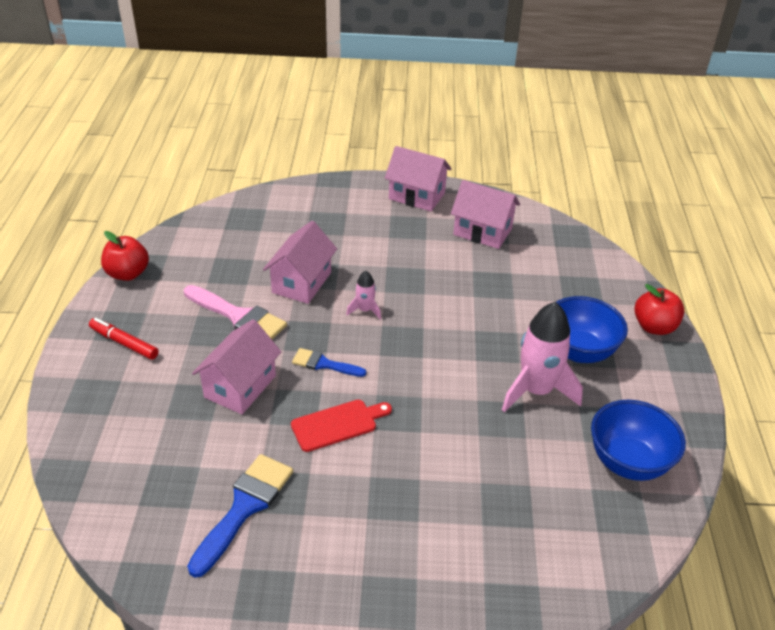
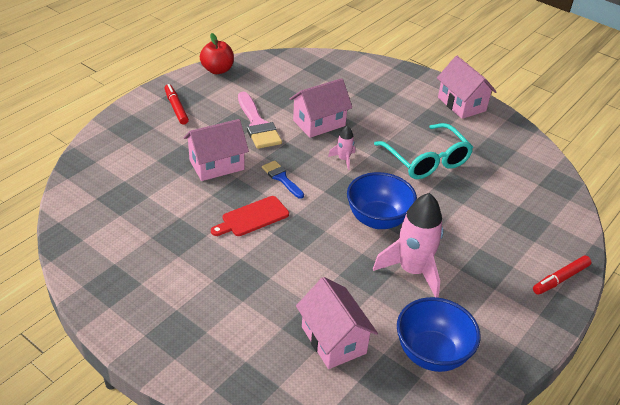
camera: 35 degrees right, 0 degrees up
blue brush [187,454,293,578] -> none
red cutting board [291,400,392,452] -> red cutting board turned 135 degrees clockwise [211,196,289,236]
pink house [451,180,520,249] -> pink house moved to [296,277,378,369]
blue bowl [556,296,628,363] -> blue bowl moved to [347,172,417,229]
red apple [634,284,684,335] -> red marker [533,256,591,295]
none -> turquoise glasses [374,123,473,179]

